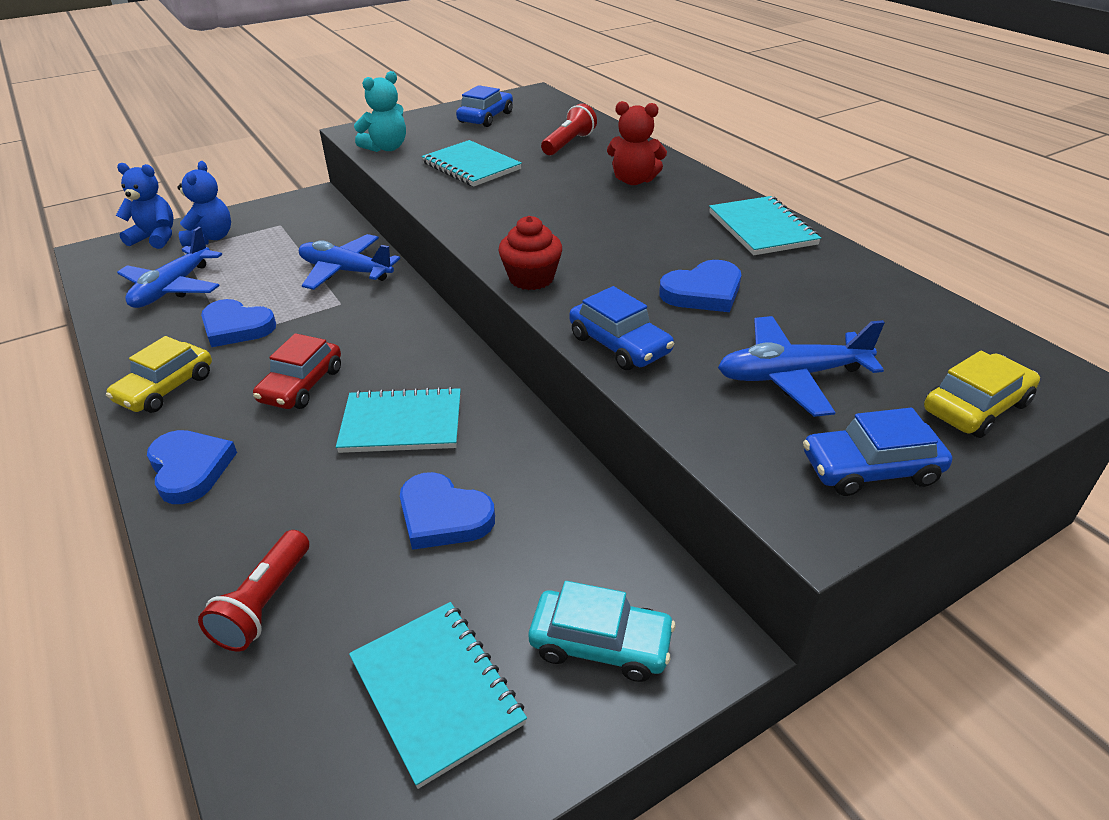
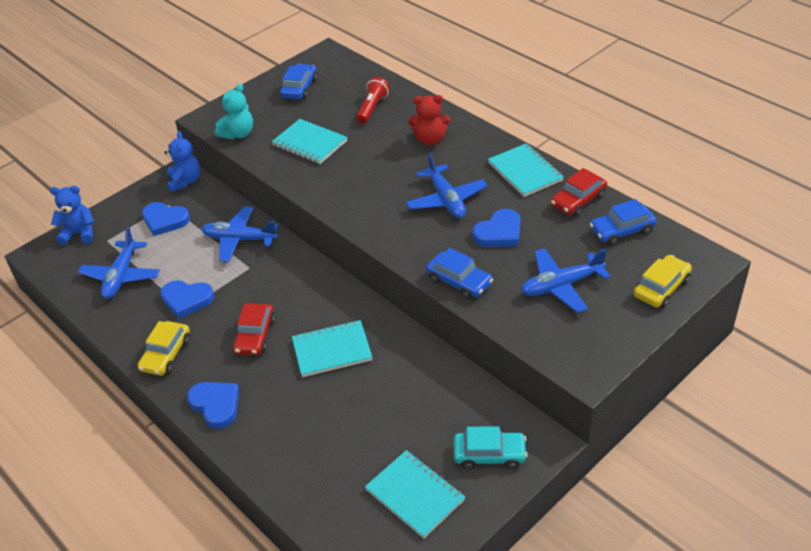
camera: 10 degrees left, 5 degrees up
blue teddy bear [177,161,231,247] -> blue teddy bear moved to [164,131,200,192]
red flashlight [198,530,309,651] -> none
blue heart [400,472,495,550] -> blue heart moved to [142,202,190,236]
red cupcake [498,216,562,290] -> none
blue car [803,408,952,496] -> blue car moved to [590,199,657,246]
none -> blue plane [406,153,487,218]
none -> red car [551,168,607,216]

